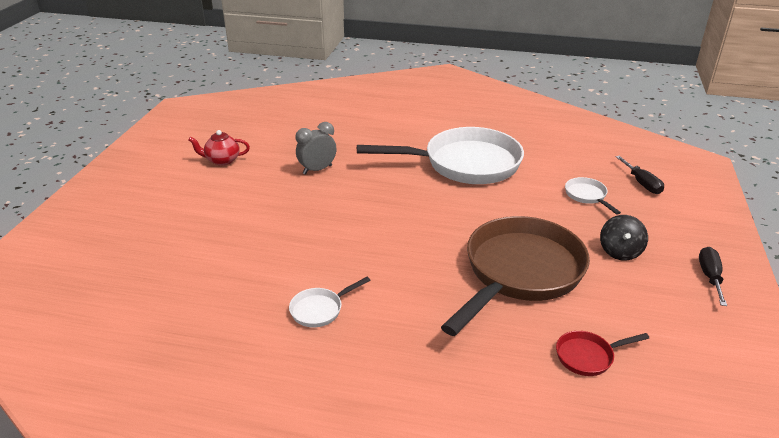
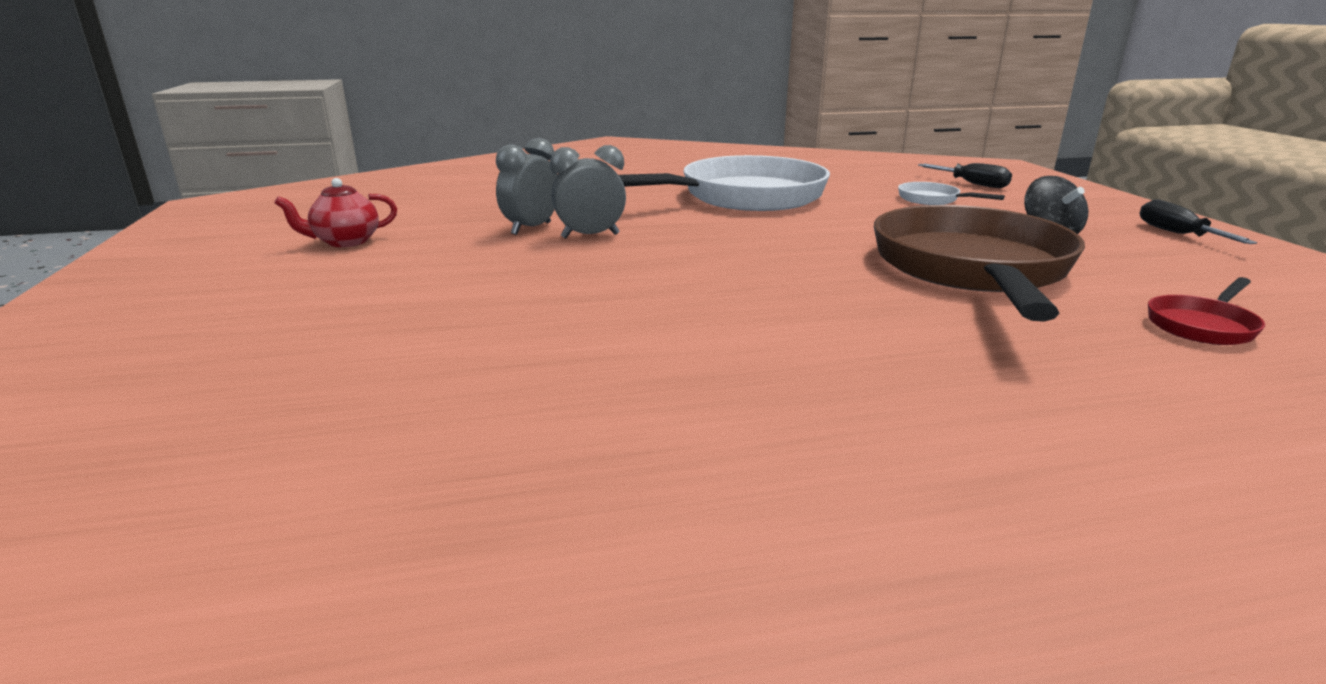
camera: 25 degrees left, 10 degrees down
white pan [289,277,371,327] -> none
none -> grey clock [550,145,626,238]

